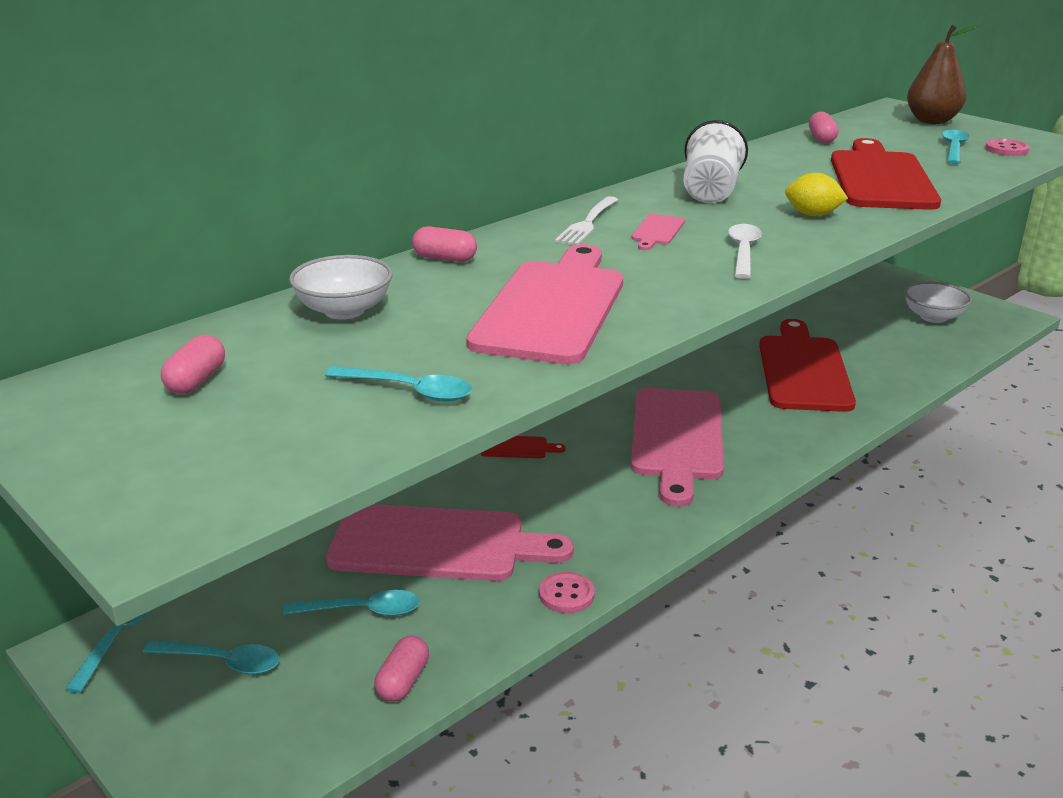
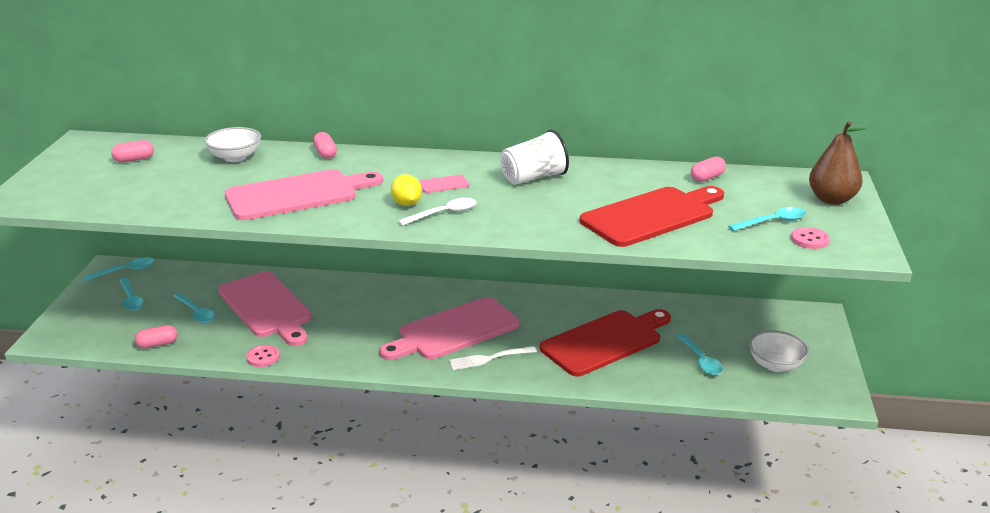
camera: 50 degrees right, 0 degrees up
turquoise spoon [325,366,472,402] -> turquoise spoon moved to [676,333,723,375]
red cutting board [480,436,566,458] -> none
white fork [555,196,618,245] -> white fork moved to [449,346,537,370]
yellow lemon [785,173,848,216] -> yellow lemon moved to [391,174,422,206]

